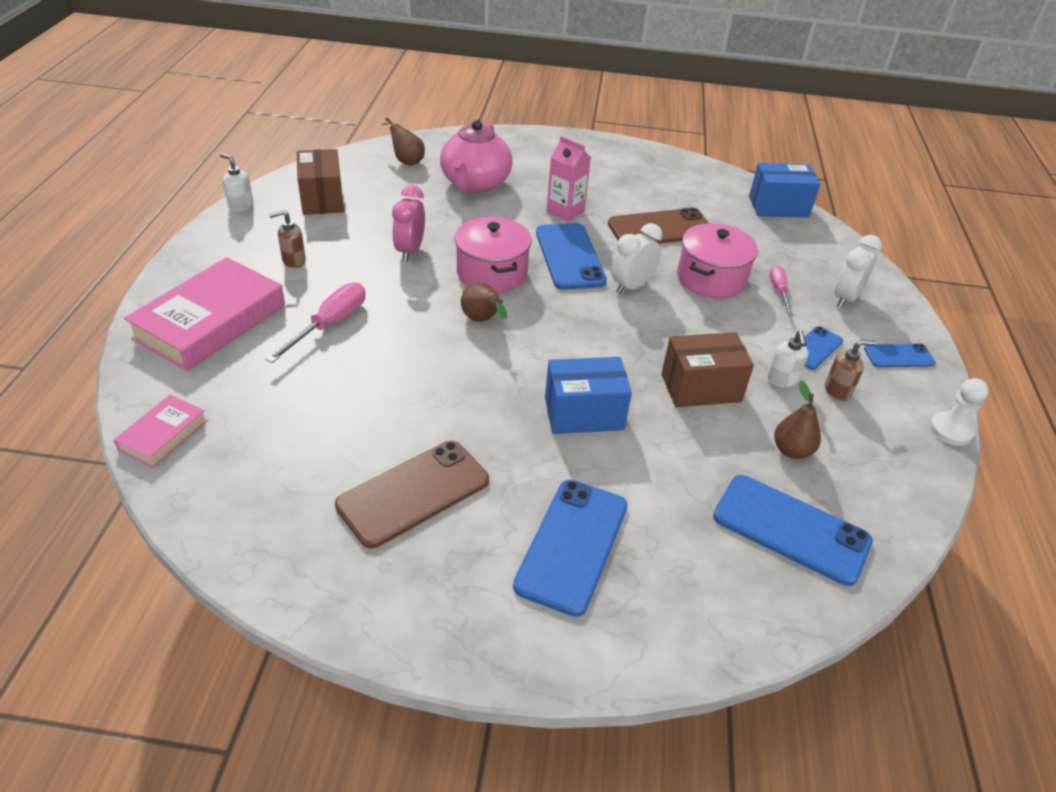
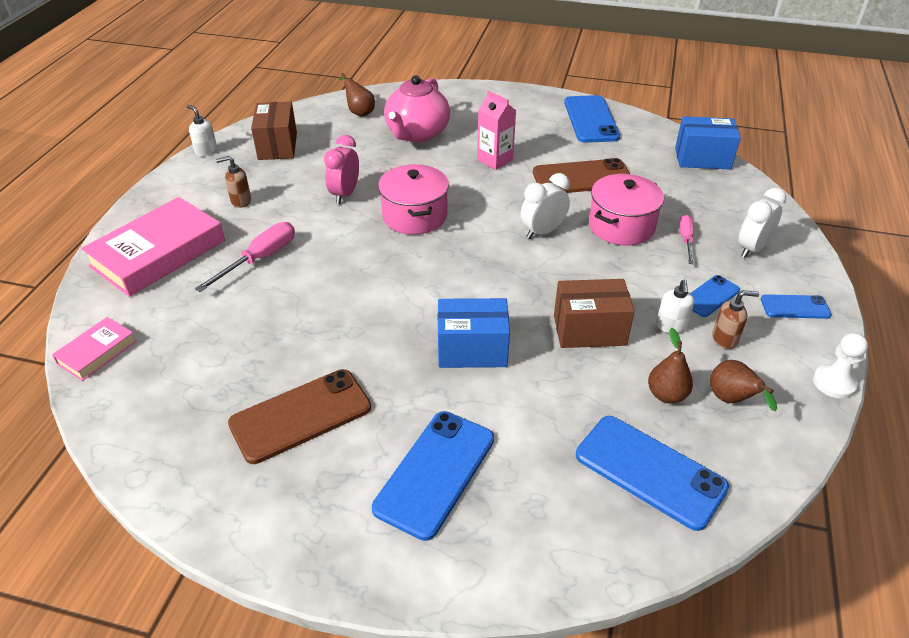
camera: 10 degrees right, 0 degrees up
brown pear [461,283,507,322] -> brown pear moved to [710,360,777,411]
blue phone [536,223,607,290] -> blue phone moved to [564,95,620,143]

